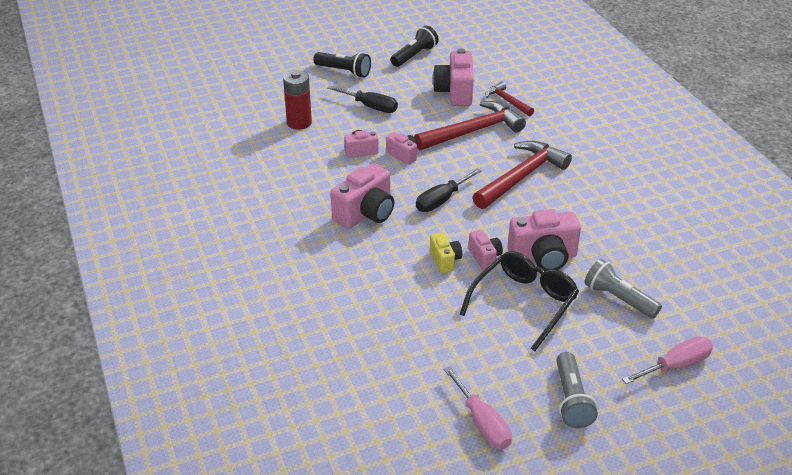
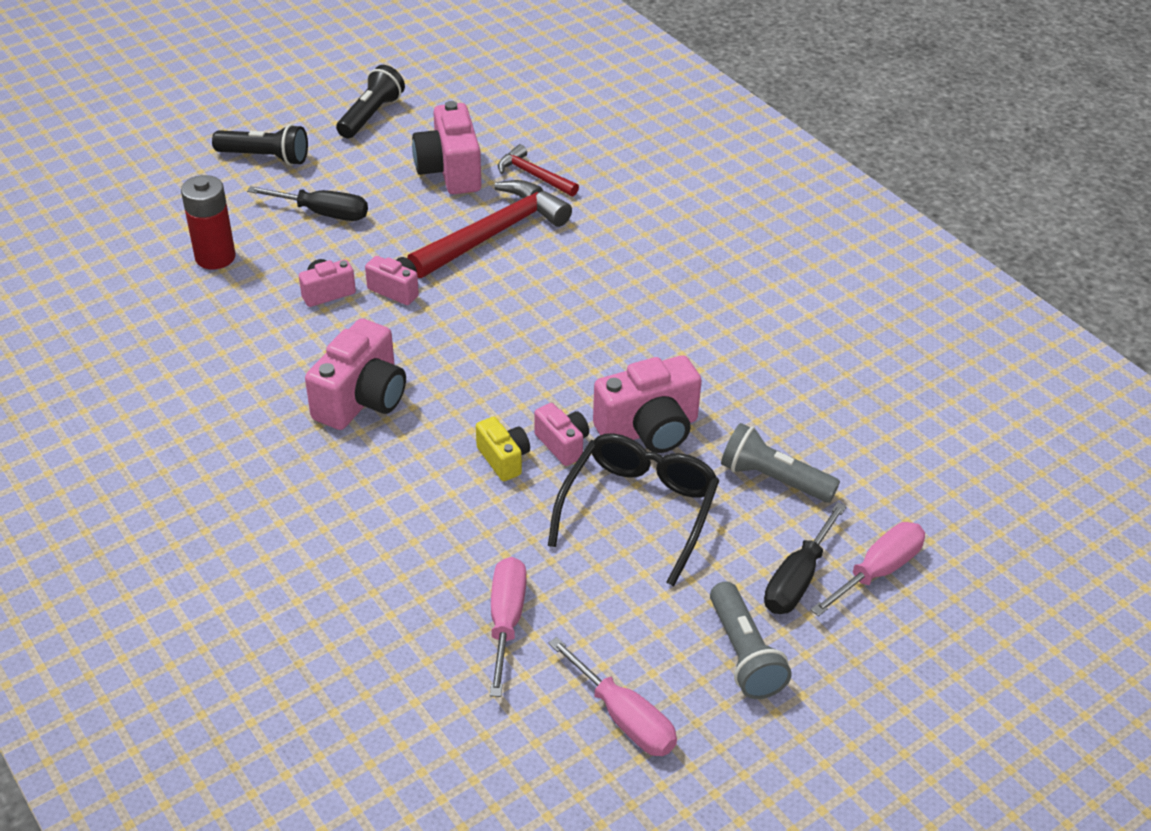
camera: 15 degrees left, 5 degrees up
black screwdriver [416,168,482,212] -> black screwdriver moved to [764,502,847,614]
red hammer [473,141,572,209] -> none
none -> pink screwdriver [490,557,527,697]

